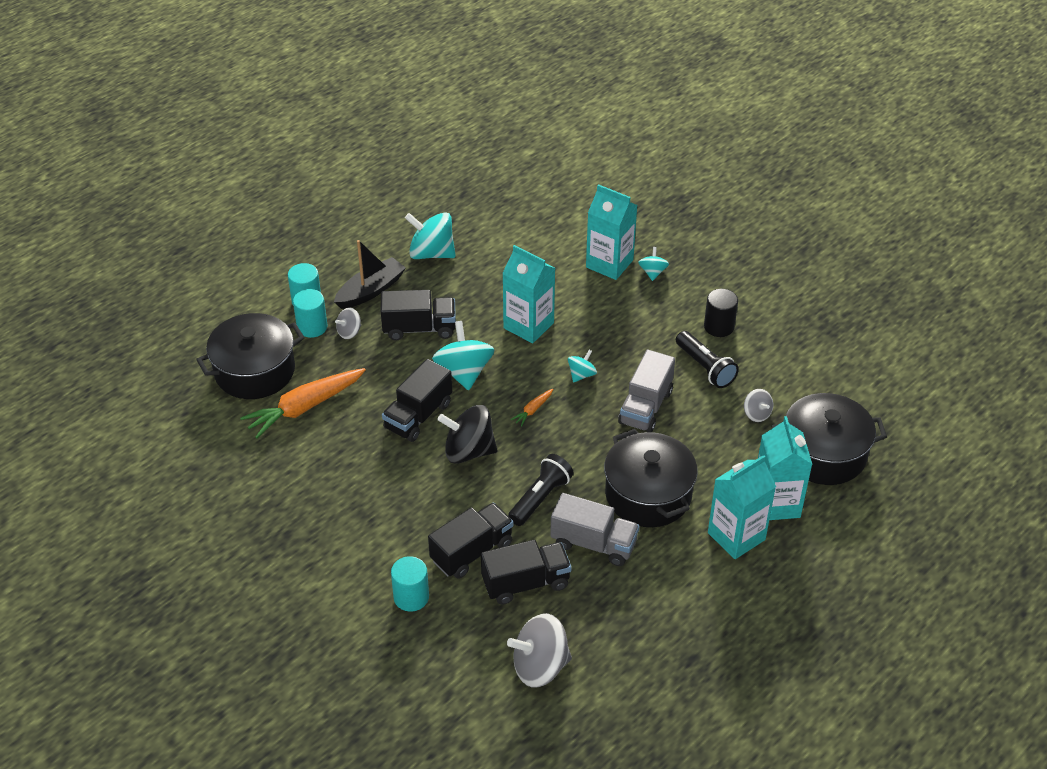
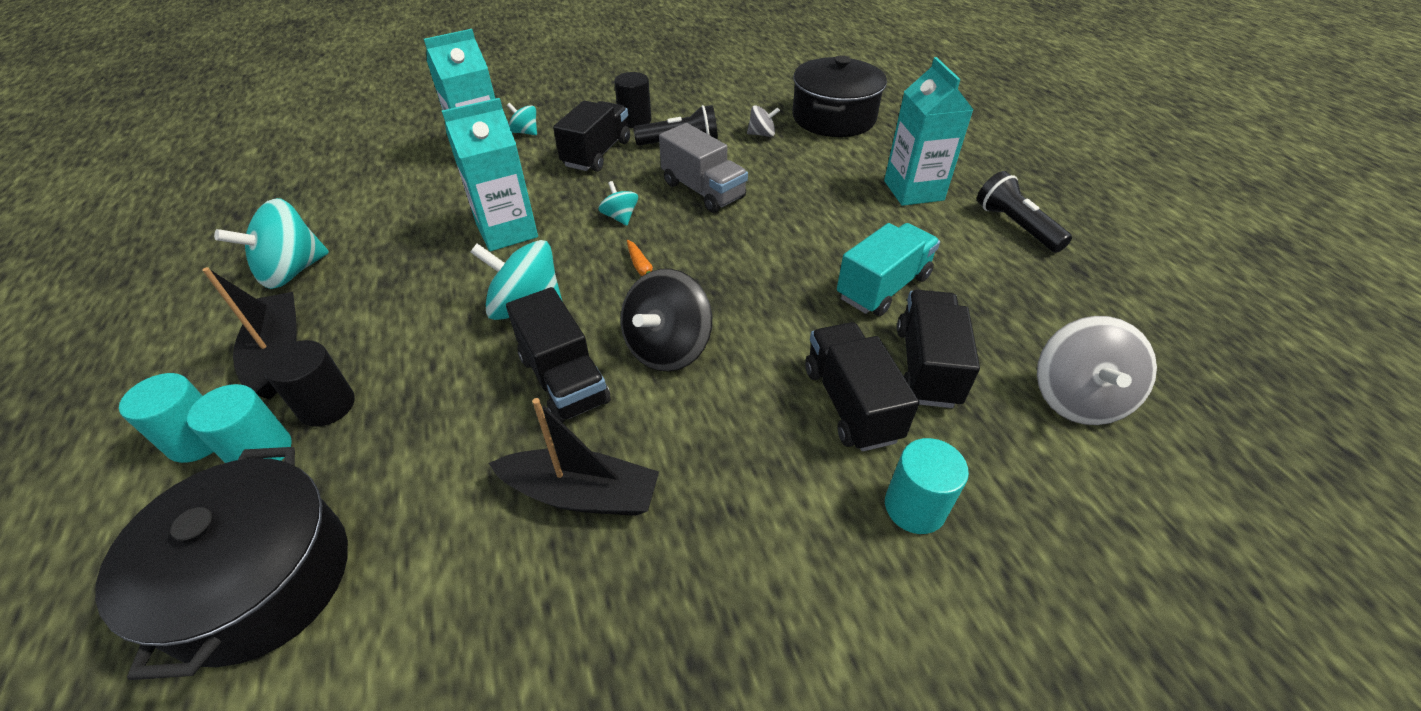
camera: 65 degrees left, 0 degrees up
orange carrot [240,368,366,438] -> none
grey spinning top [335,308,361,339] -> black cylinder [264,340,355,427]
black truck [381,290,456,341] -> black truck moved to [553,101,630,172]
black flashlight [508,454,574,526] -> black flashlight moved to [977,171,1072,253]
grey truck [550,493,639,566] -> turquoise truck [837,223,940,316]
black pot [604,429,698,527] -> none
turquoise carton [758,416,813,520] -> none
none -> black boat [489,398,659,516]

